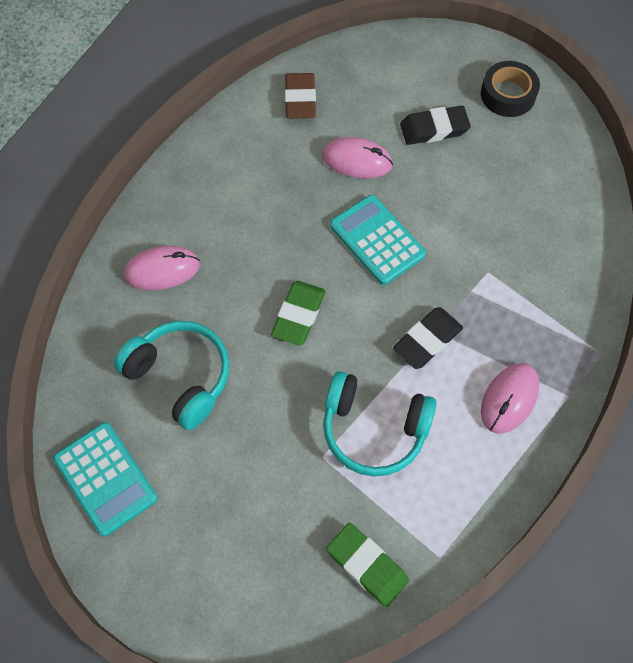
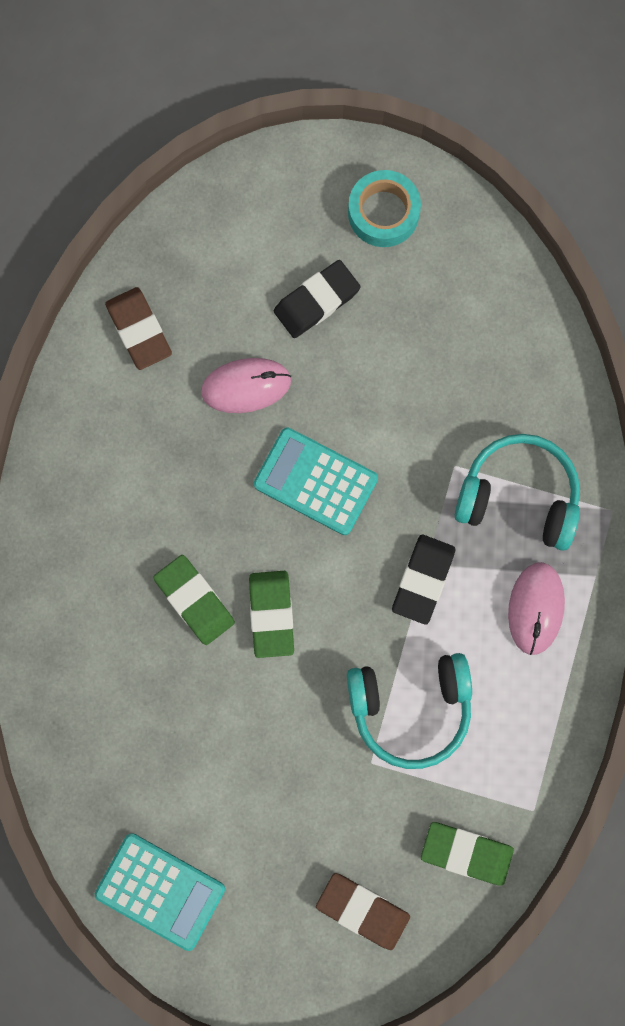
camera: 25 degrees left, 15 degrees up
turquoise headphones [114,321,230,430] -> turquoise headphones moved to [455,434,580,551]
pink mouse [124,246,200,290] -> none
black tape [481,61,540,117] -> turquoise tape [348,170,421,247]
none -> green eraser [153,555,235,645]
none -> brown eraser [316,873,410,950]

